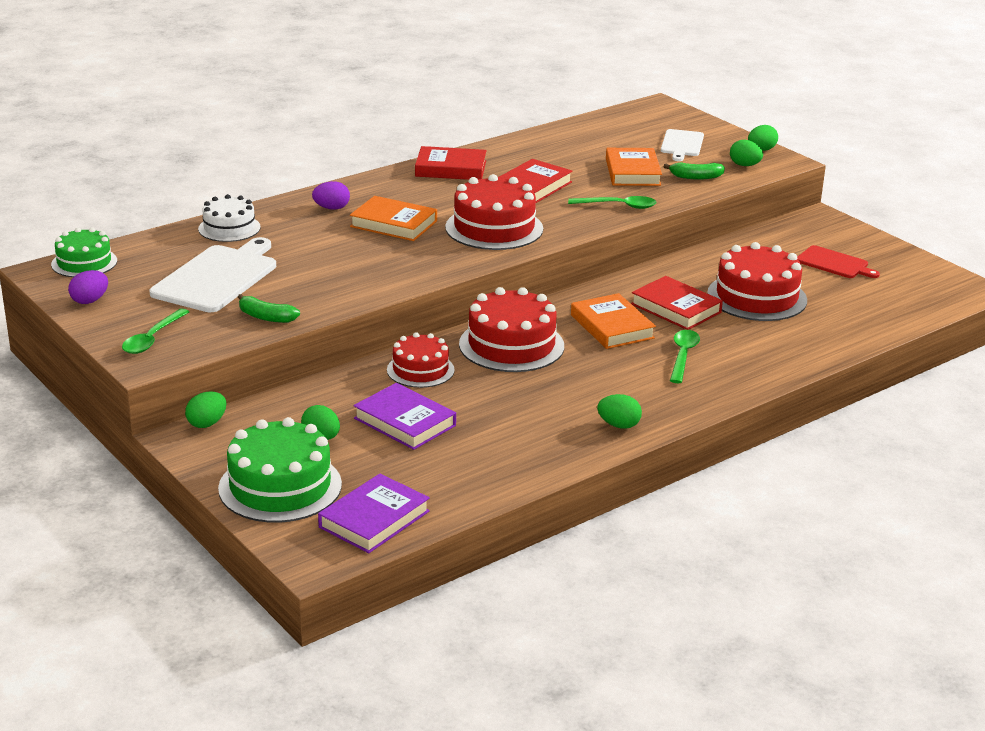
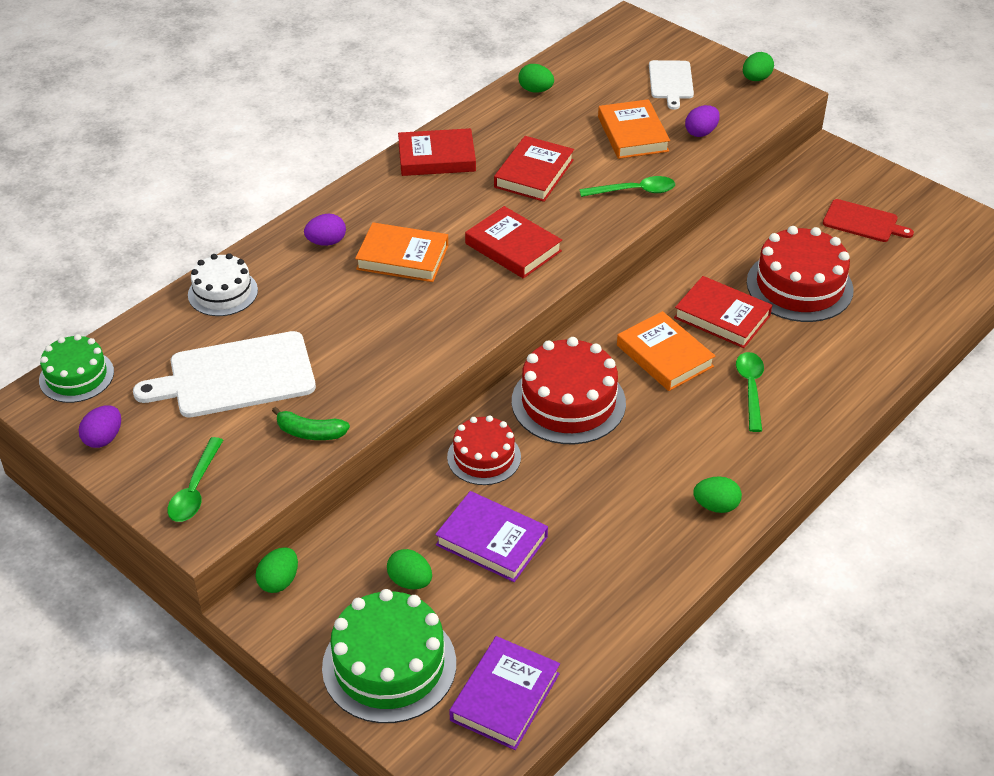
camera: 10 degrees left, 15 degrees up
white cutting board [150,237,276,312] -> white cutting board turned 120 degrees counterclockwise [133,331,316,418]
red cake [445,174,543,250] -> red book [465,206,562,279]
green banana [663,162,725,180] -> purple egg [685,105,720,137]
green egg [730,140,763,166] -> green egg moved to [518,64,554,93]

